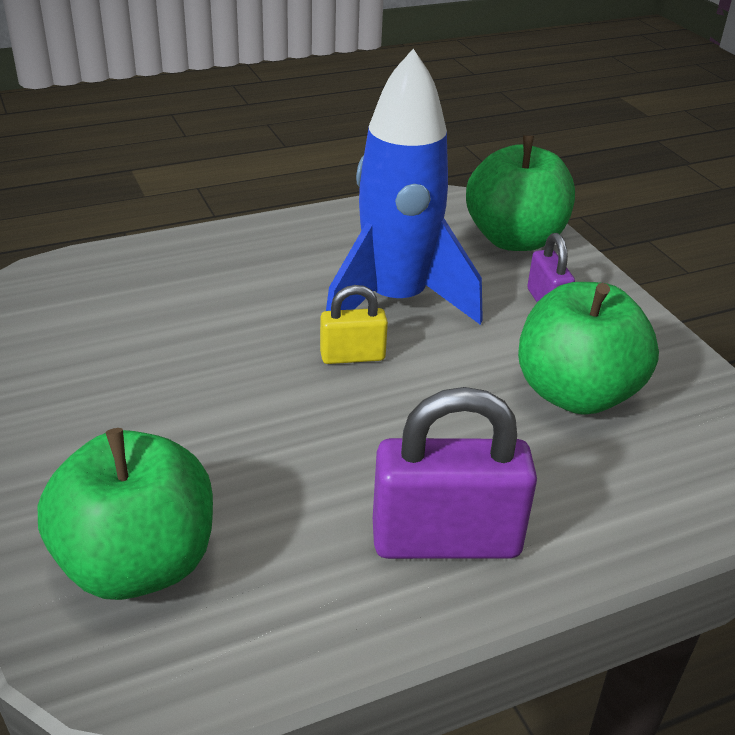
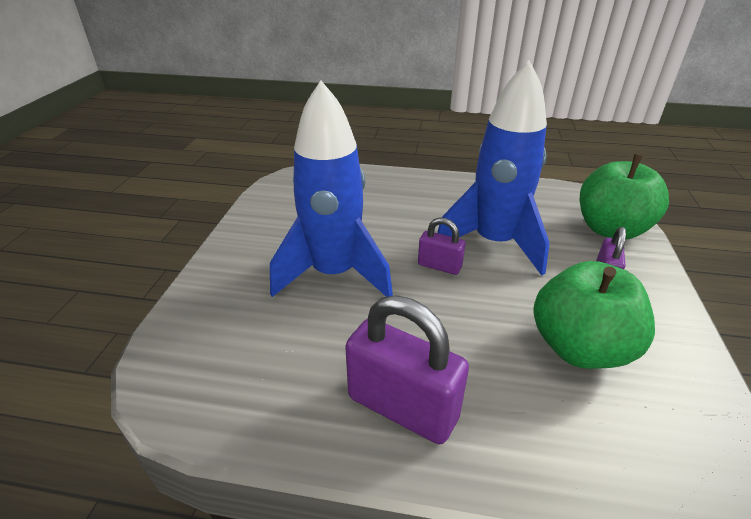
camera: 35 degrees right, 0 degrees up
green apple [38,428,213,600] -> none
yellow padlock [320,285,388,364] -> purple padlock [418,218,466,275]
none -> blue rocket [270,80,393,297]

